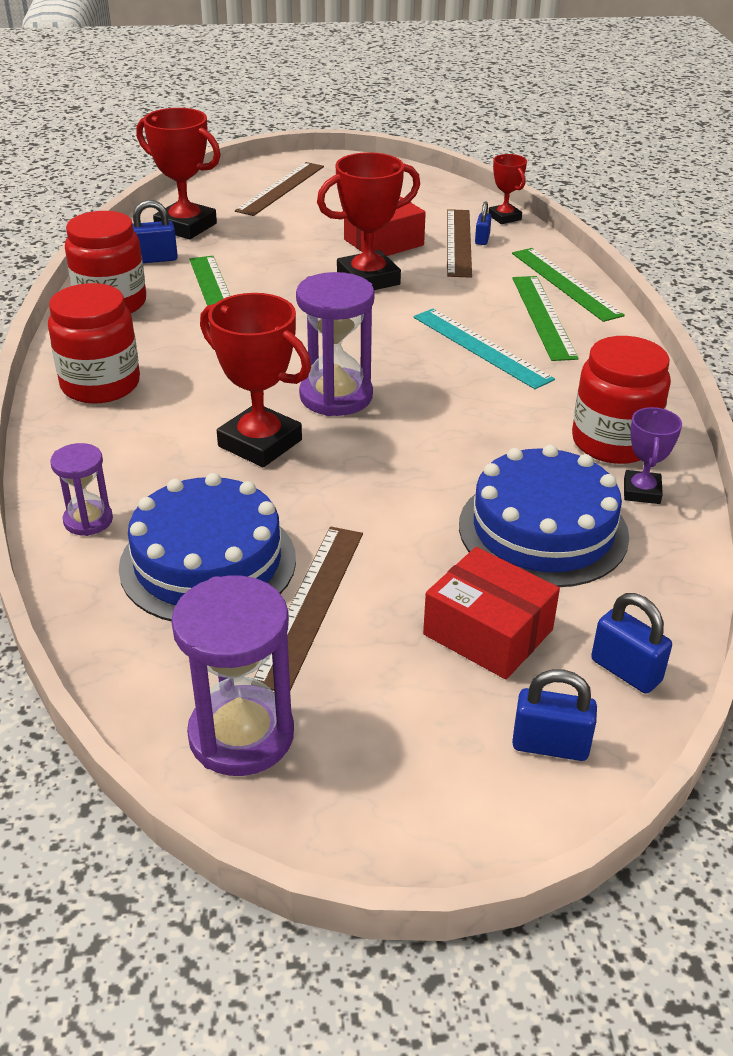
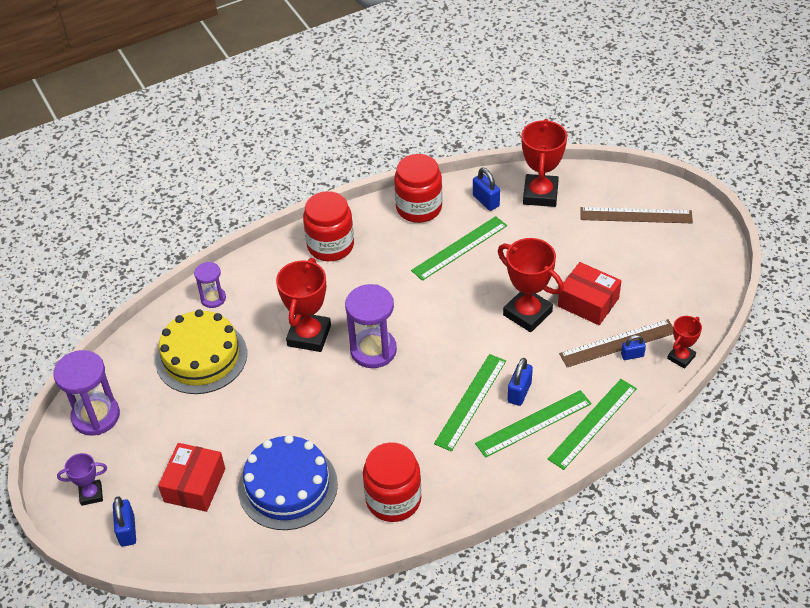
camera: 70 degrees right, 10 degrees up
blue cake [119,473,296,621] -> yellow cake [155,309,247,394]
brown ruler [254,526,363,691] -> none
turquoise ruler [413,309,555,389] -> green ruler [434,354,506,451]
blue padlock [591,593,672,694] -> blue padlock moved to [508,358,533,406]
purple trophy [624,407,682,504] -> purple trophy moved to [57,453,107,506]

